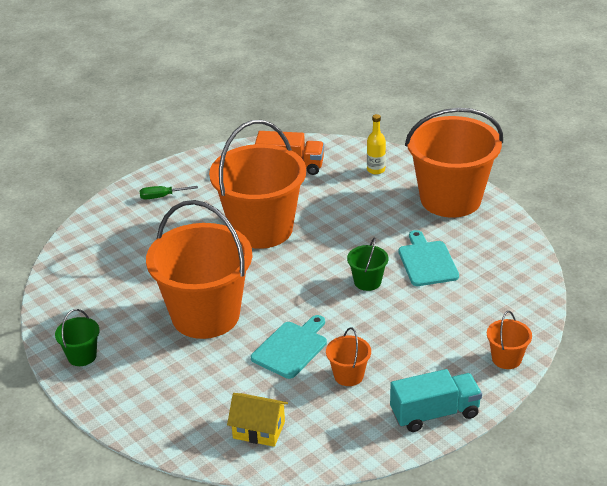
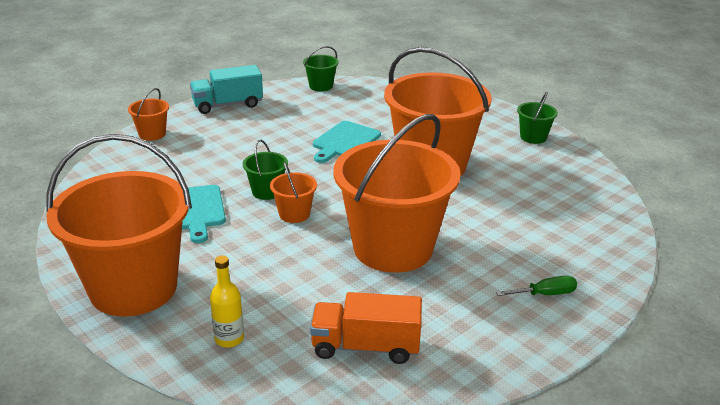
camera: 175 degrees right, 5 degrees down
yellow house [227,393,288,447] -> none
orange bucket [326,327,371,386] -> orange bucket moved to [270,161,317,223]
none -> green bucket [303,46,339,91]

